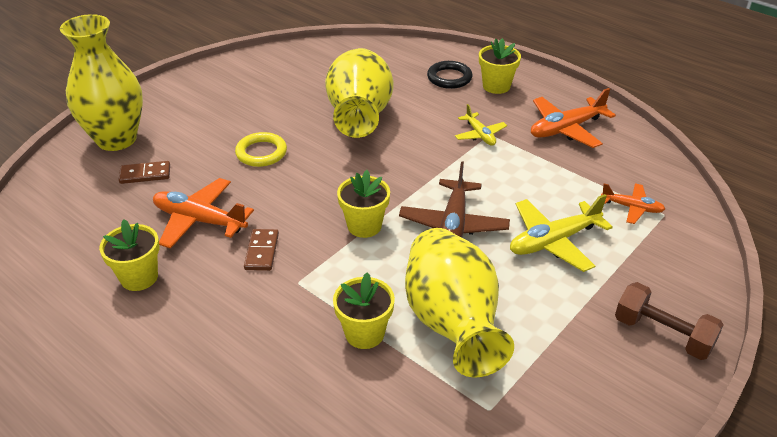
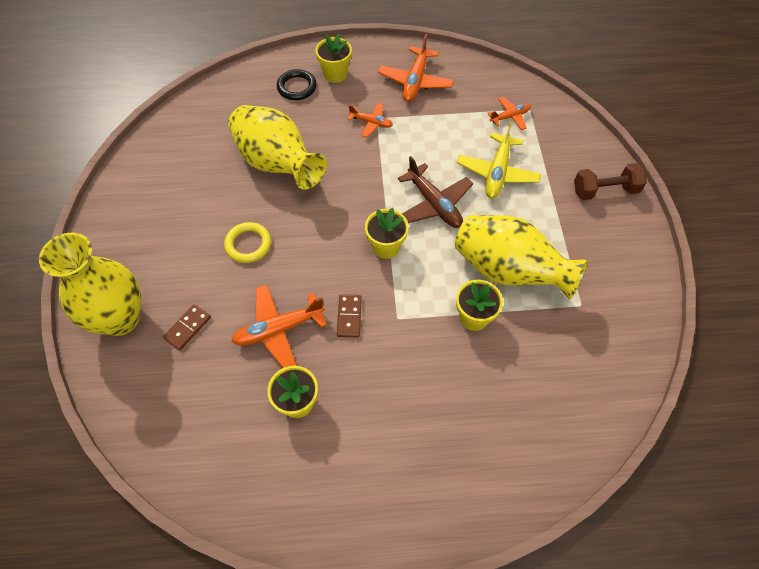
camera: 45 degrees left, 20 degrees up
brown domino [244,229,279,271] -> brown domino turned 45 degrees clockwise [337,294,362,337]
yellow plane [455,104,507,146] -> orange plane [347,103,393,137]

